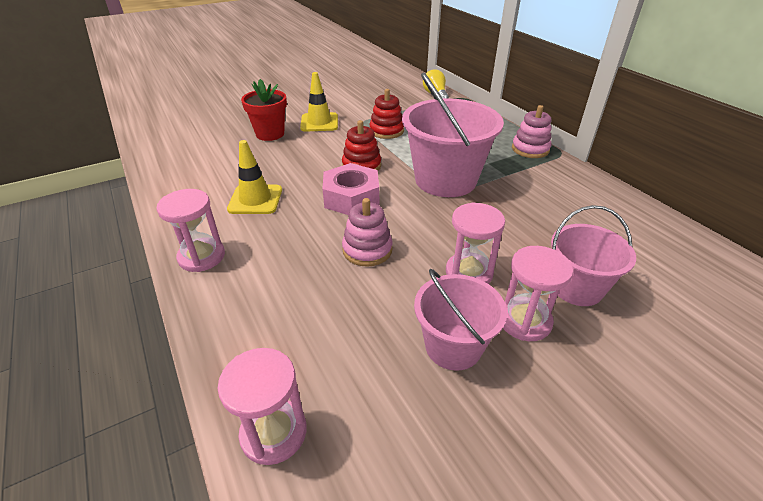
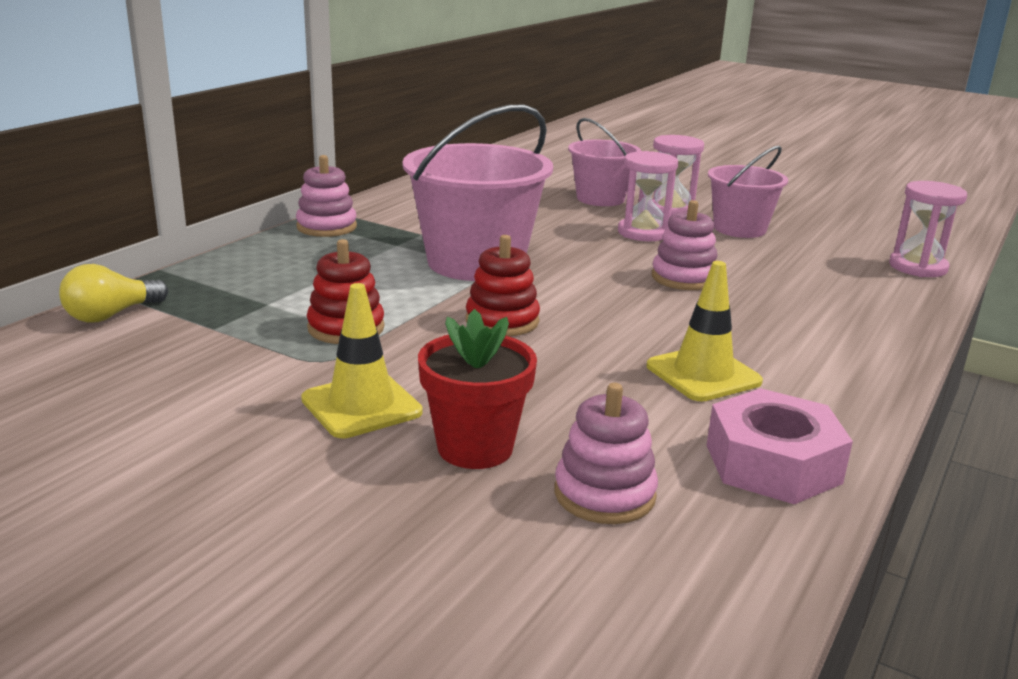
camera: 120 degrees left, 15 degrees down
pink hourglass [156,189,225,272] -> none
pink nut [322,163,379,215] -> pink nut moved to [707,388,853,504]
none -> pink stacking toy [554,383,658,524]

